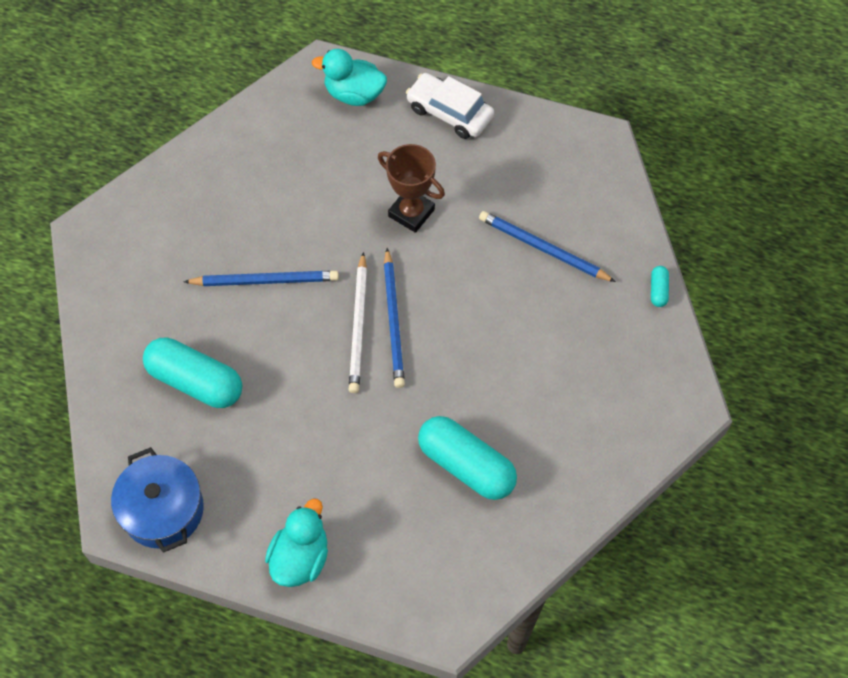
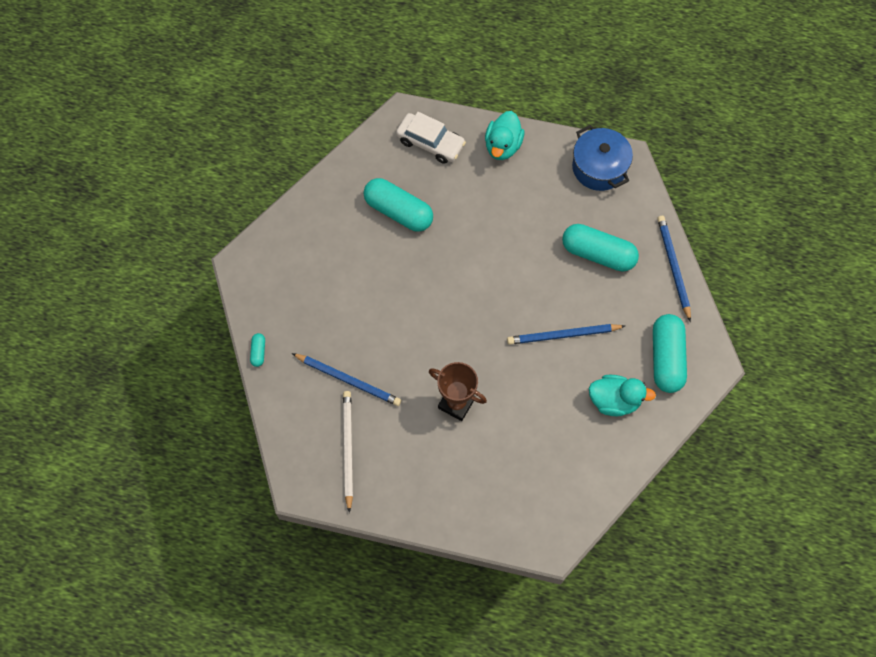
camera: 175 degrees right, 5 degrees up
turquoise duck [312,49,387,106] -> turquoise duck moved to [589,375,656,416]
white pencil [349,252,367,393] -> white pencil moved to [343,391,353,513]
blue pencil [384,248,405,388] -> blue pencil moved to [657,216,691,322]
white car [406,73,494,139] -> white car moved to [396,112,466,164]
none -> turquoise capsule [653,314,687,393]

